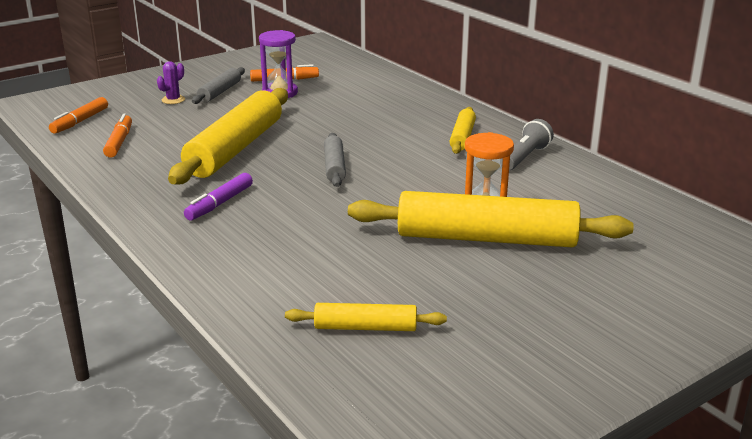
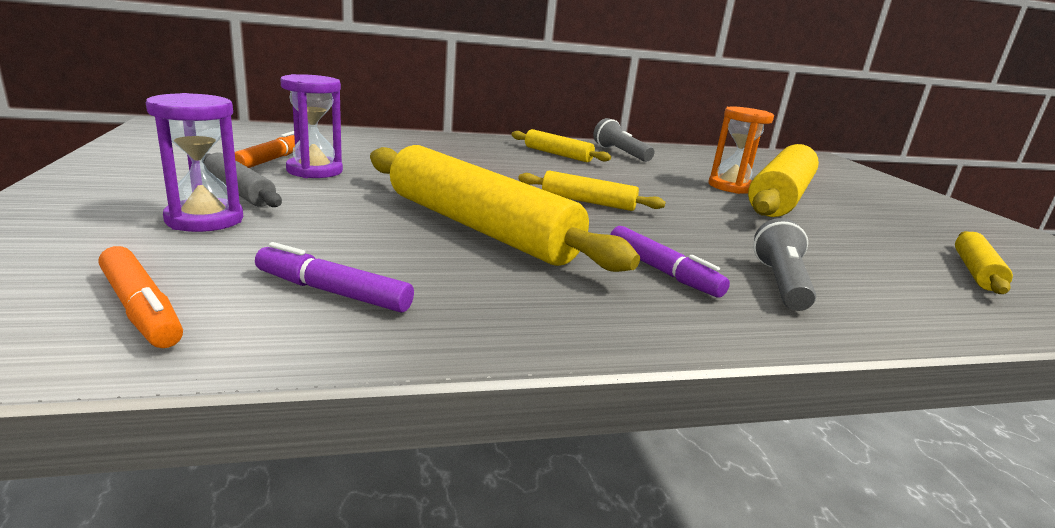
camera: 70 degrees left, 5 degrees down
orange marker [103,114,132,158] -> purple marker [255,242,414,313]
purple cactus [157,61,185,104] -> purple hourglass [146,93,243,232]
grey rolling pin [324,133,346,187] -> yellow rolling pin [518,171,665,211]
none -> grey flashlight [753,218,816,311]

